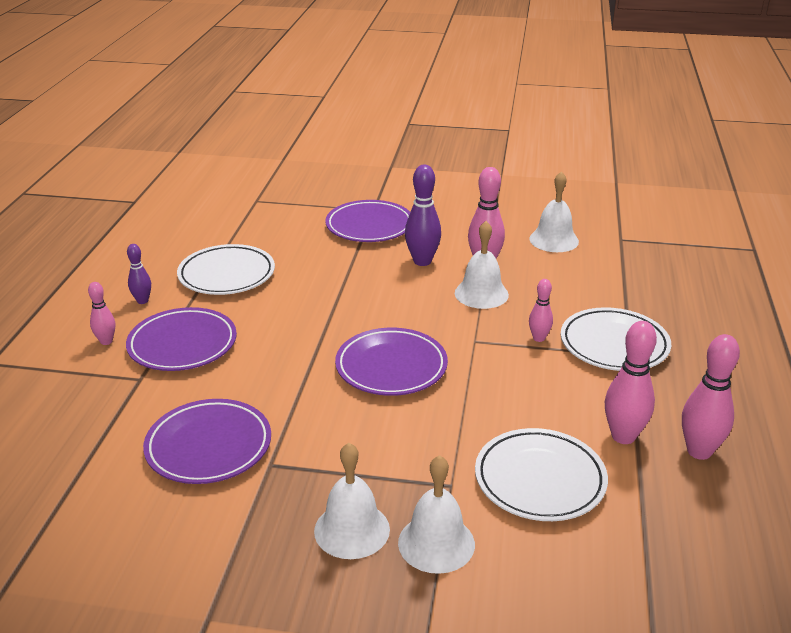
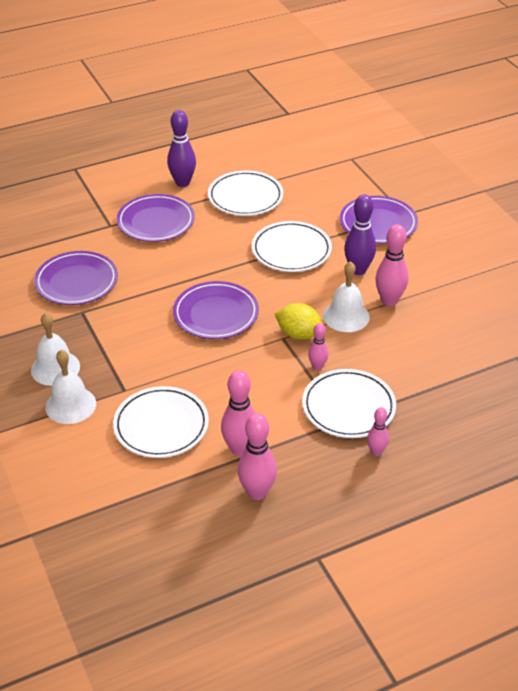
camera: 55 degrees right, 10 degrees up
pink bowling pin [88,282,115,345] -> pink bowling pin moved to [367,407,389,456]
purple bowling pin [127,244,151,304] -> purple bowling pin [167,110,196,187], size x1.72
white bell [529,171,579,252] -> none
none -> white plate [252,221,332,272]
none -> yellow lemon [275,303,323,339]

